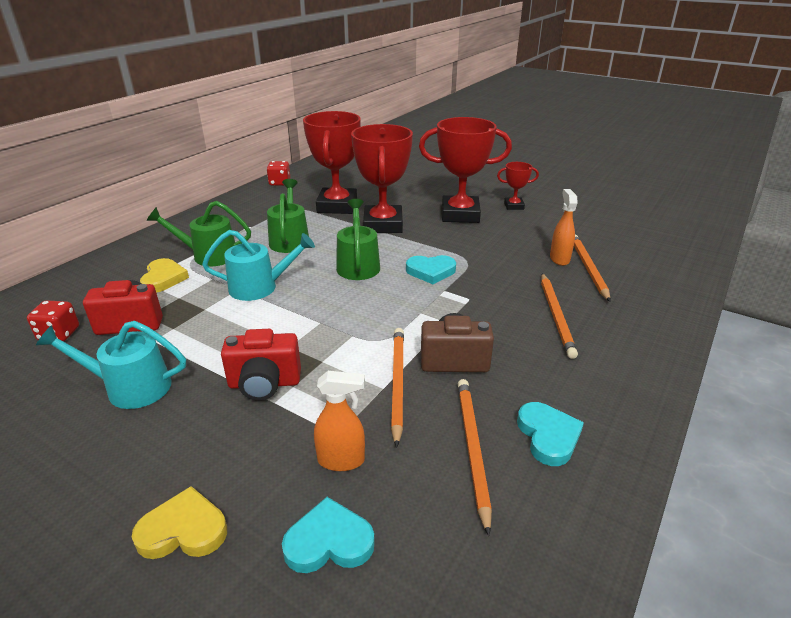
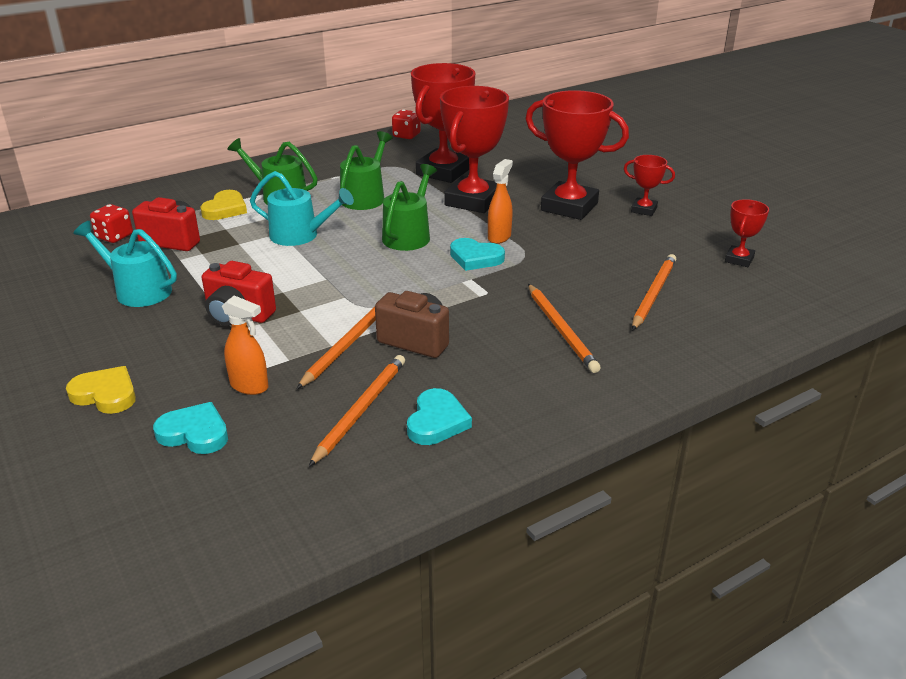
camera: 25 degrees right, 0 degrees up
orange pencil [541,273,578,359] -> orange pencil turned 45 degrees counterclockwise [528,284,601,373]
orange spray bottle [550,189,578,266] -> orange spray bottle moved to [488,159,513,244]
none -> red trophy [725,199,769,267]

